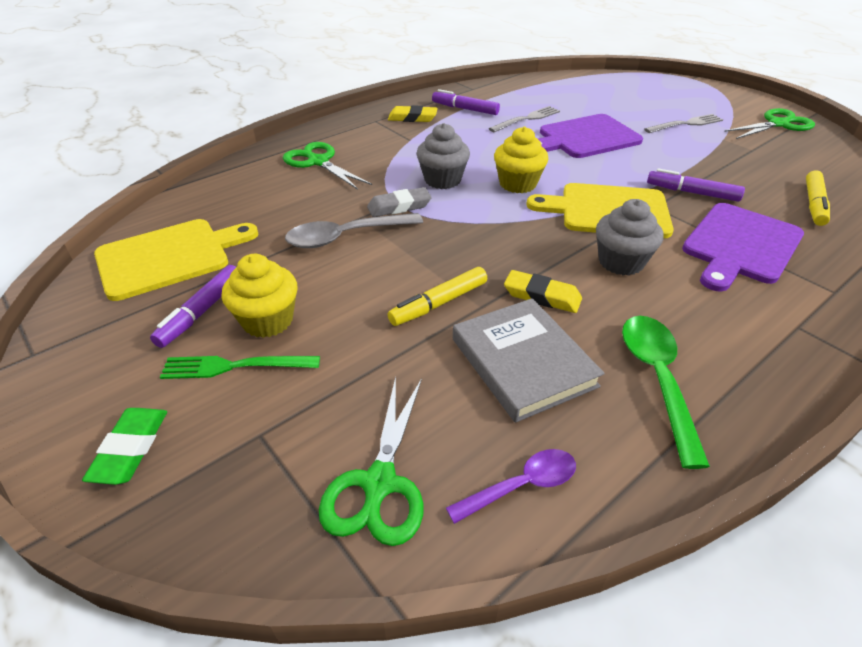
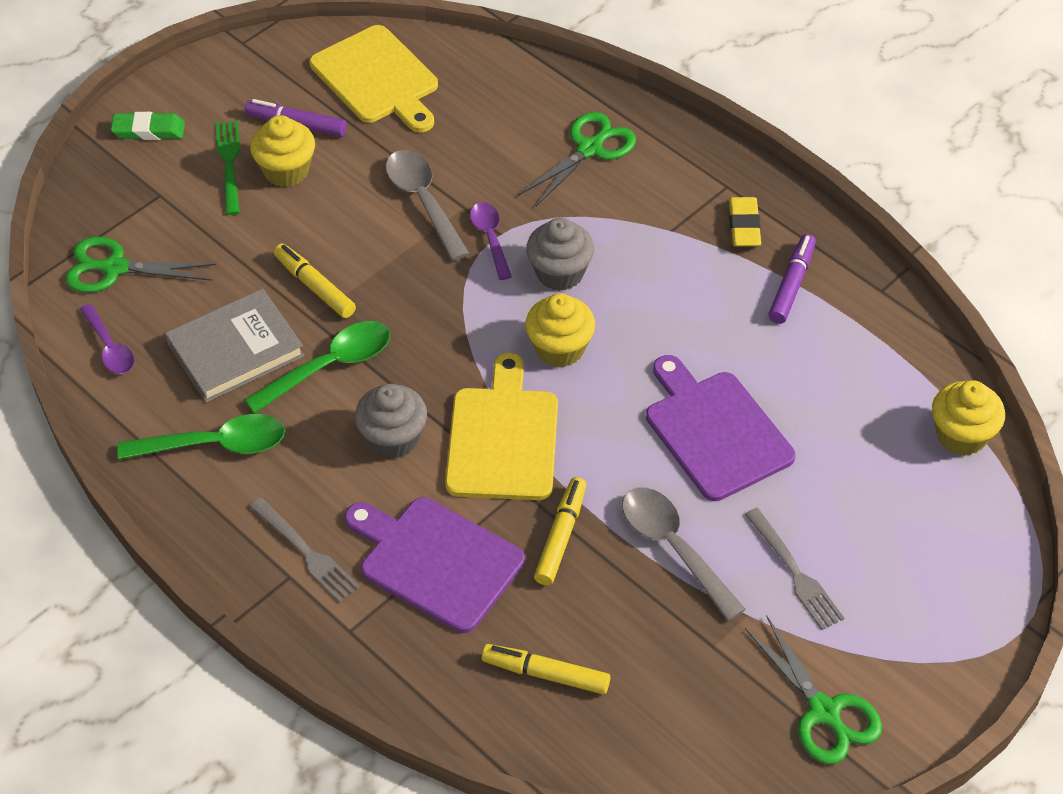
camera: 85 degrees right, 10 degrees up
grey eraser [367,187,432,217] -> purple spoon [470,202,512,280]
grey fork [489,106,560,132] -> grey fork moved to [250,498,360,602]
yellow eraser [504,270,582,313] -> green spoon [244,321,390,414]
purple marker [647,168,745,202] -> yellow marker [534,477,587,585]
none -> grey spoon [622,488,746,621]
none -> yellow cupcake [932,380,1005,456]

